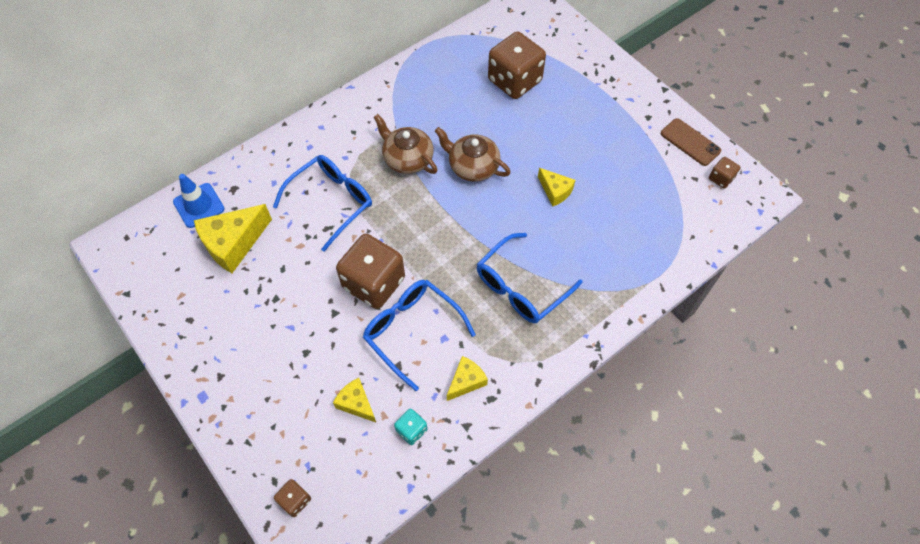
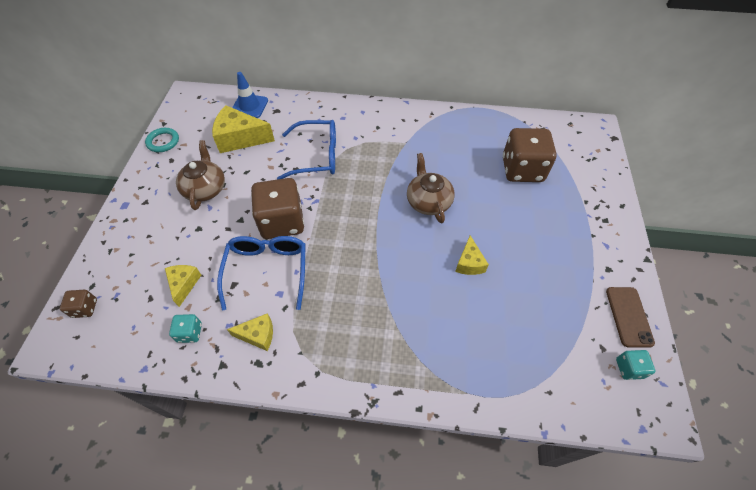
camera: 45 degrees right, 5 degrees down
brown teapot [373,114,438,174] -> brown teapot moved to [176,140,225,210]
blue glasses [477,233,583,323] -> none
brown dice [709,157,740,189] -> turquoise dice [616,350,656,380]
none -> turquoise ring [145,128,179,152]

